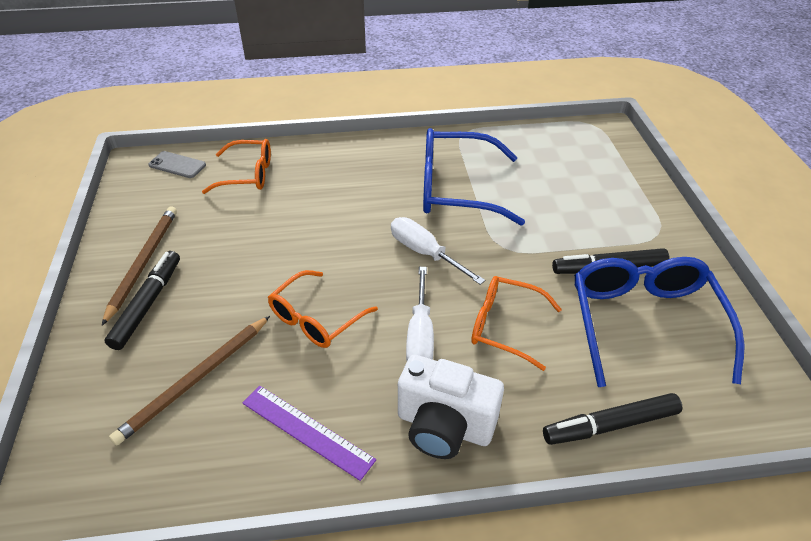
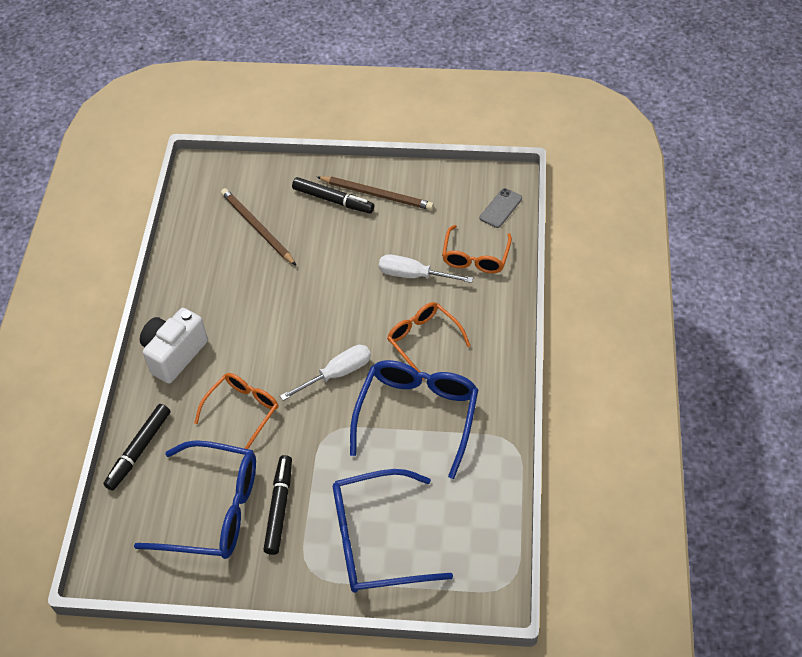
camera: 105 degrees right, 10 degrees up
purple ruler [243,386,376,481] -> none
orange glasses [268,270,378,348] -> orange glasses moved to [387,302,470,380]
white screwdriver [406,267,434,360] -> white screwdriver moved to [379,254,473,283]
black marker [543,393,682,445] -> black marker turned 150 degrees counterclockwise [103,404,170,491]
none -> blue glasses [333,469,453,593]

